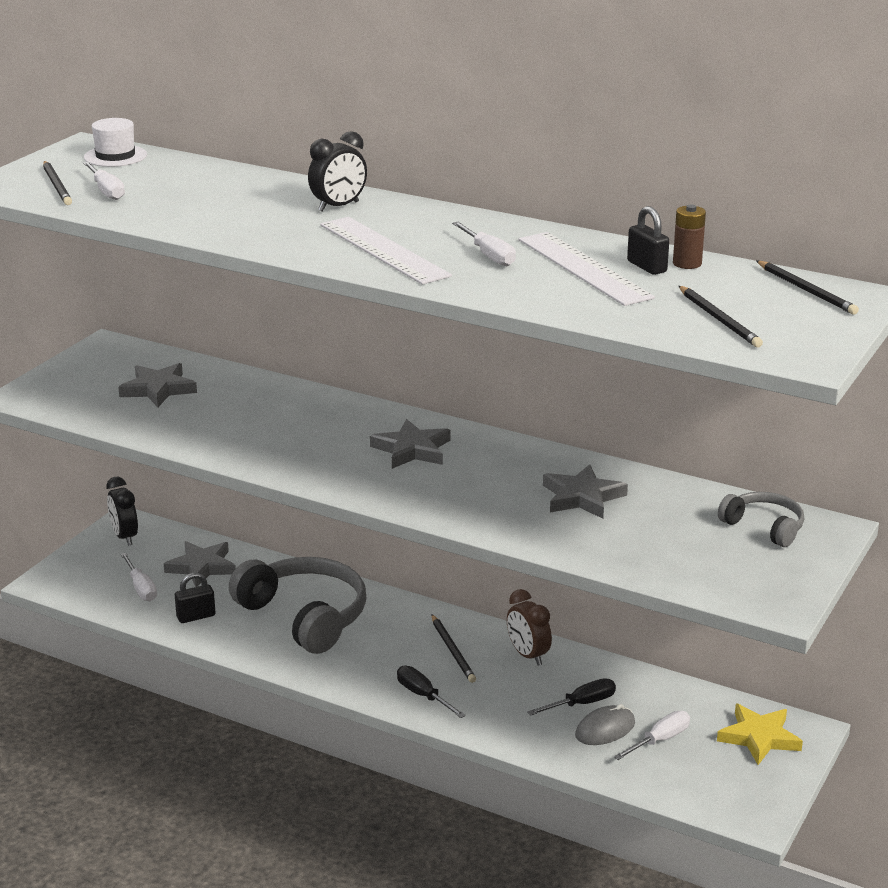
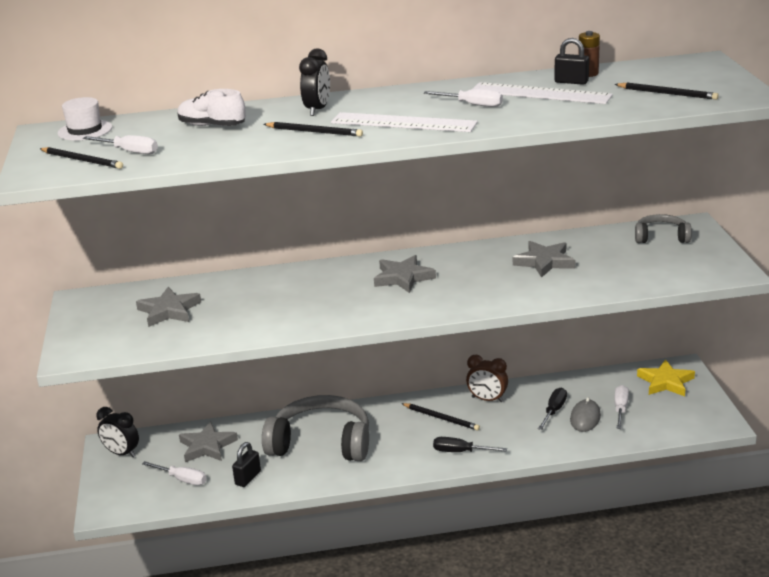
camera: 35 degrees left, 0 degrees up
black pencil [757,261,859,315] -> black pencil moved to [264,122,363,137]
none -> white shoe [177,89,246,126]

